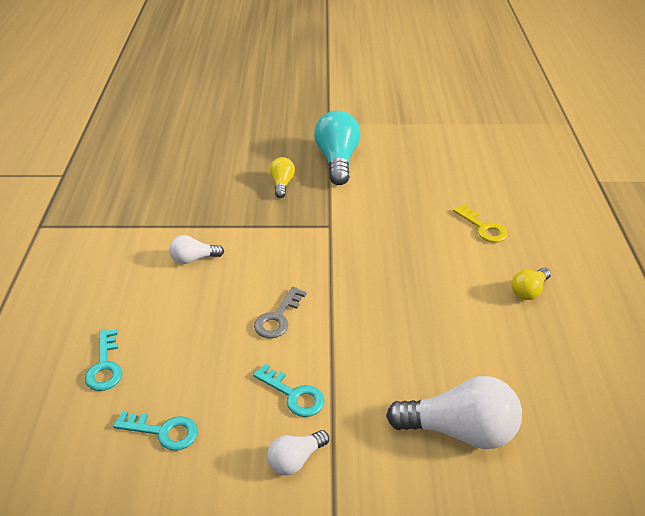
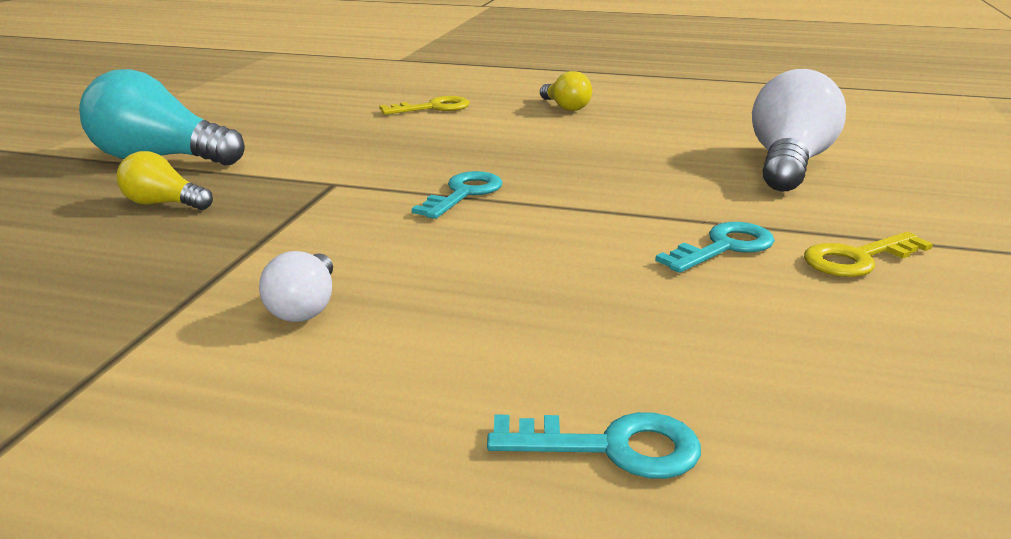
camera: 75 degrees left, 15 degrees down
turquoise key [113,411,198,451] -> turquoise key moved to [412,171,503,219]
grey key [254,287,307,339] -> none
white light bulb [267,430,329,475] -> yellow key [804,232,933,277]

